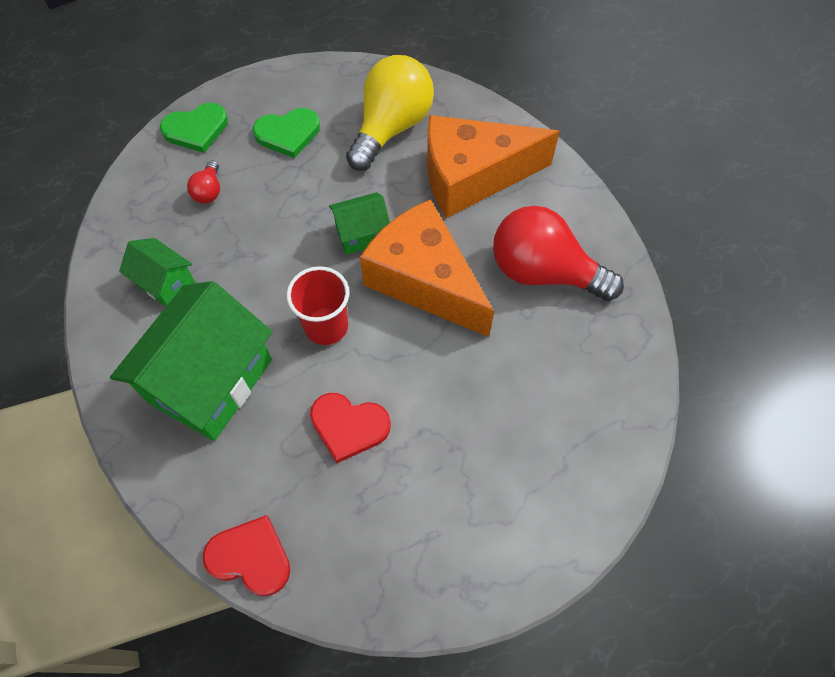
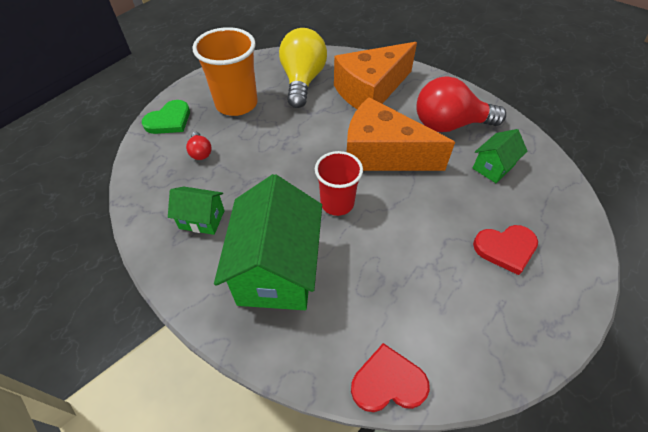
camera: 25 degrees left, 10 degrees down
green heart [253,108,320,158] -> orange cup [192,27,258,116]
red heart [310,393,391,463] -> red heart moved to [473,225,538,275]
green house [329,192,390,255] -> green house moved to [472,129,527,183]

